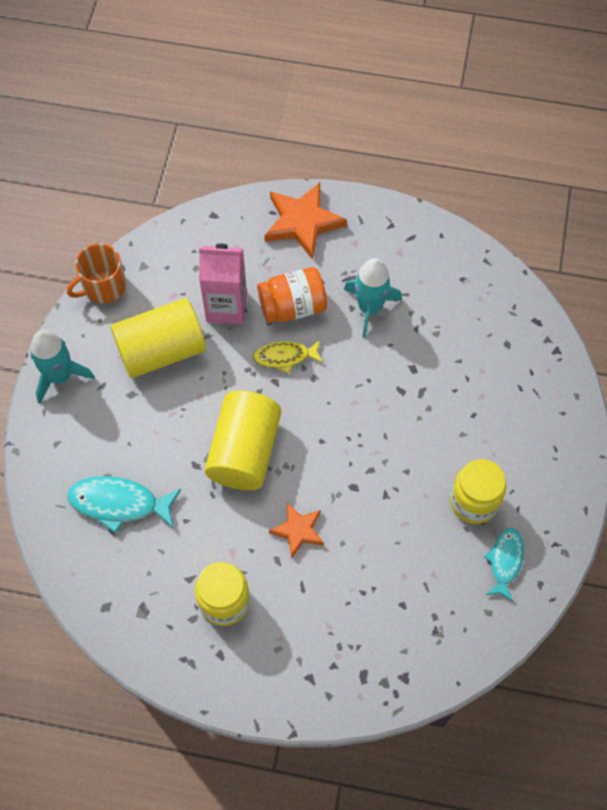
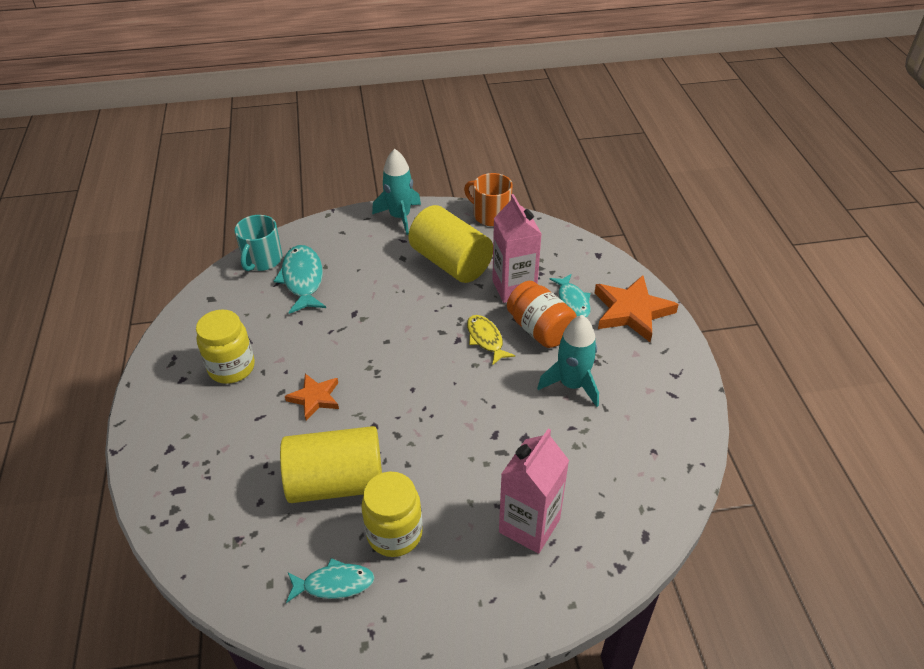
camera: 70 degrees right, 20 degrees down
yellow cylinder [205,390,281,490] -> yellow cylinder moved to [280,426,382,503]
none -> turquoise mug [235,215,283,271]
none -> pink carton [499,429,569,554]
none -> turquoise fish [549,274,591,318]

